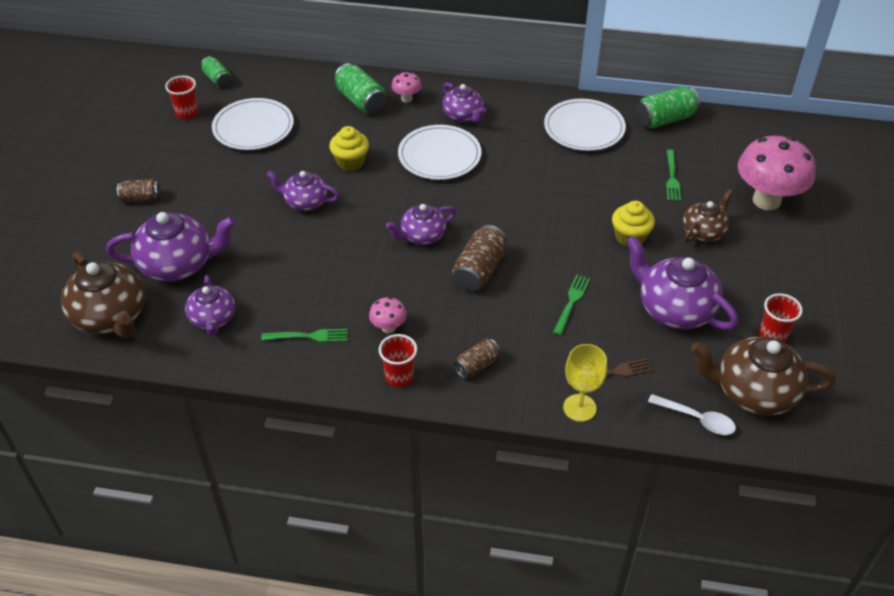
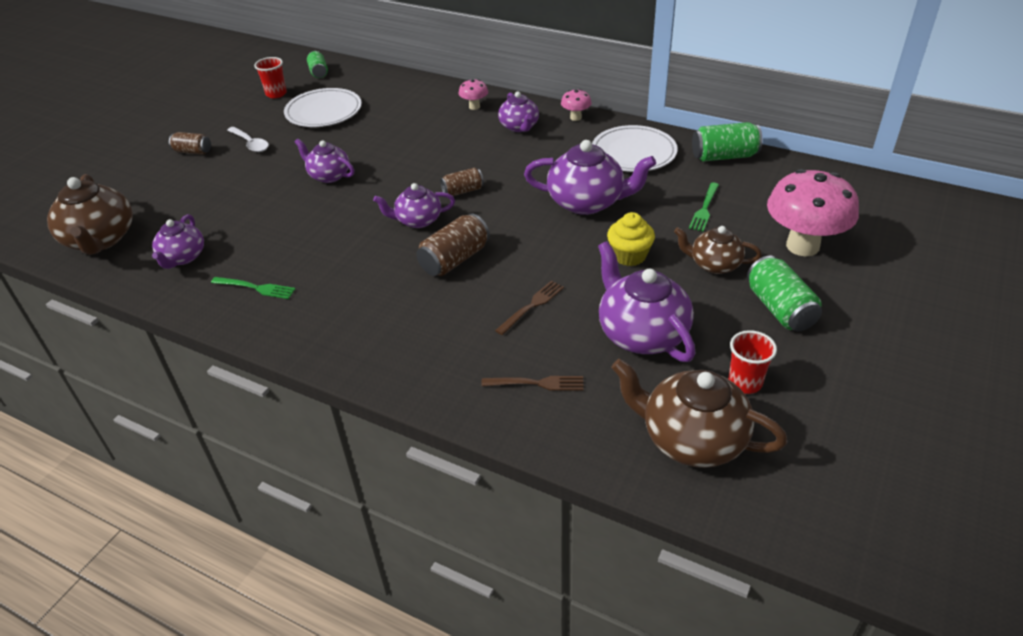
camera: 20 degrees right, 5 degrees down
purple teapot [106,212,236,282] -> purple teapot moved to [524,140,656,215]
yellow cupcake [329,126,369,171] -> none
green can [334,63,386,114] -> green can moved to [747,256,822,331]
pink mushroom [369,297,407,333] -> pink mushroom moved to [561,89,592,121]
red cup [379,334,417,387] -> none
white plate [398,125,482,180] -> none
brown can [454,339,501,379] -> brown can moved to [440,168,484,196]
green fork [553,275,590,336] -> brown fork [495,280,564,335]
yellow goblet [563,344,607,422] -> none
white spoon [648,394,736,435] -> white spoon moved to [227,127,269,152]
brown teapot [683,189,733,243] -> brown teapot turned 135 degrees counterclockwise [674,226,762,274]

